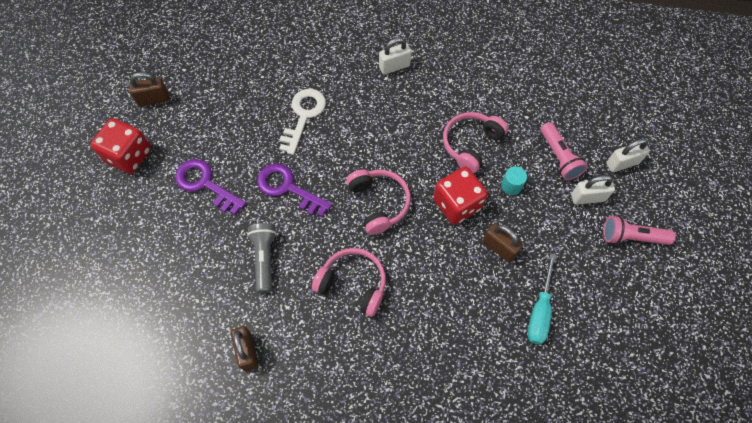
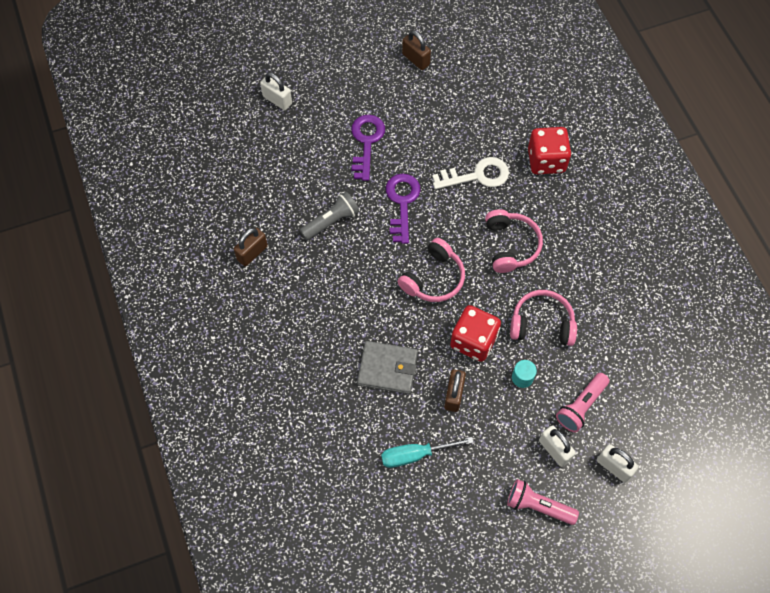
camera: 60 degrees right, 0 degrees up
red dice [91,118,151,174] -> red dice moved to [528,127,571,175]
pink headphones [312,248,386,317] -> pink headphones moved to [485,209,543,273]
white padlock [379,37,412,75] -> white padlock moved to [260,72,292,110]
pink flashlight [603,216,676,245] -> pink flashlight turned 45 degrees counterclockwise [507,479,579,525]
none -> grey wallet [357,341,418,394]

